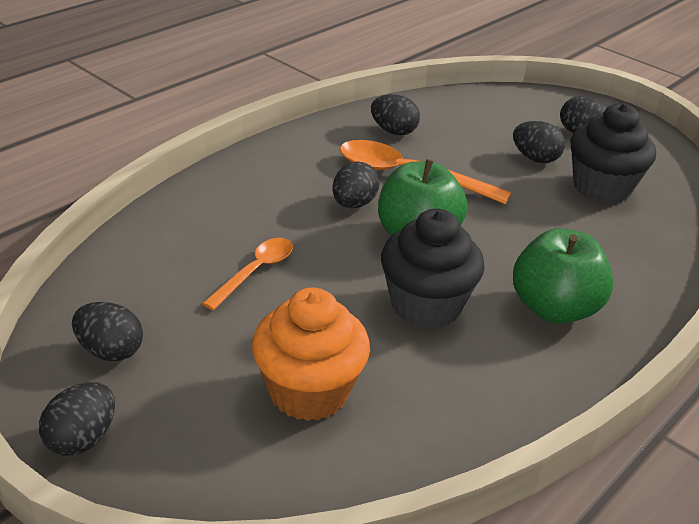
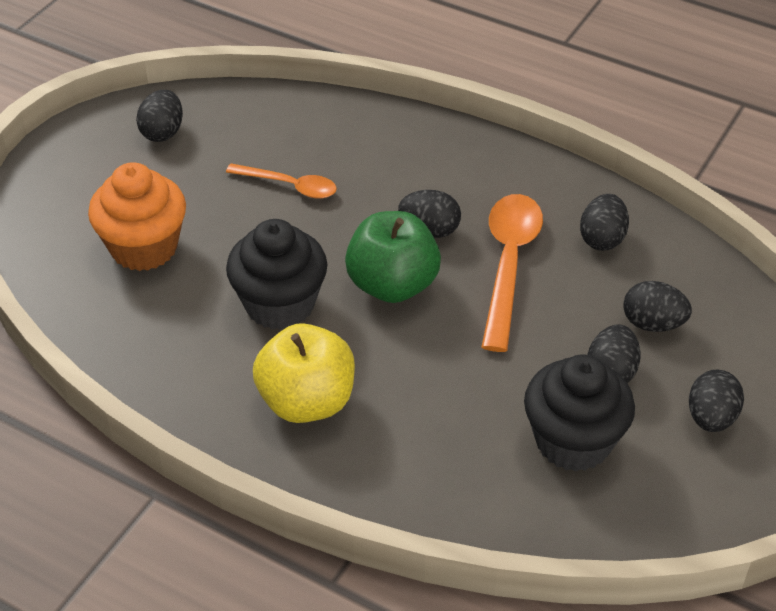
camera: 80 degrees right, 10 degrees up
black egg [39,382,115,456] -> black egg moved to [623,281,692,332]
green apple [513,228,614,324] -> yellow apple [253,323,355,423]

